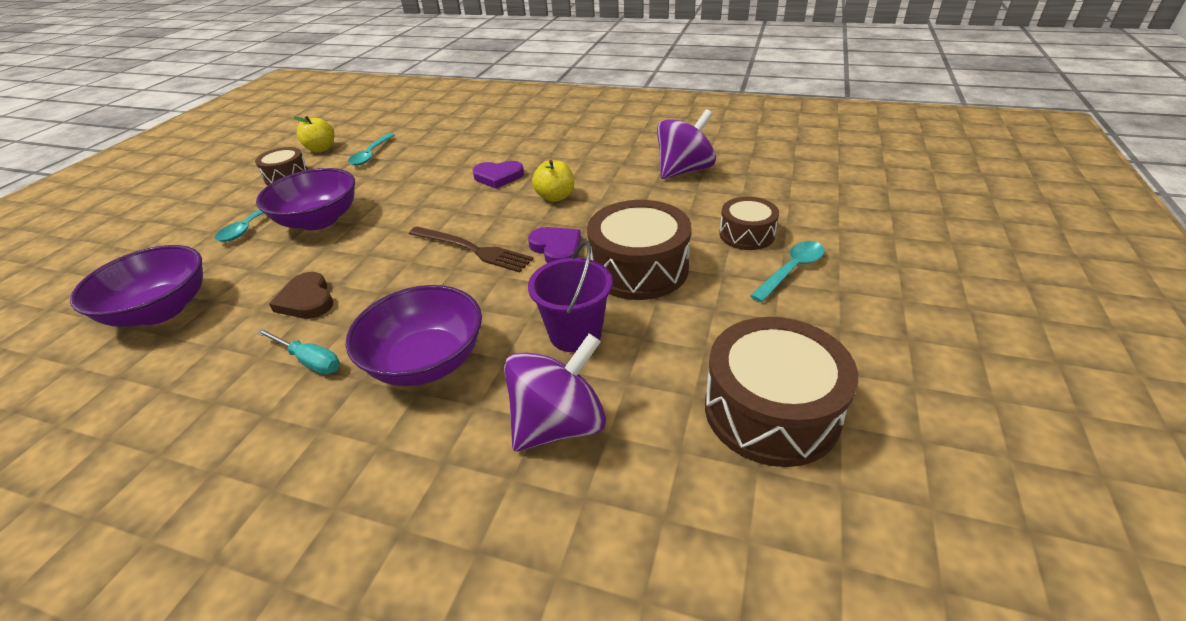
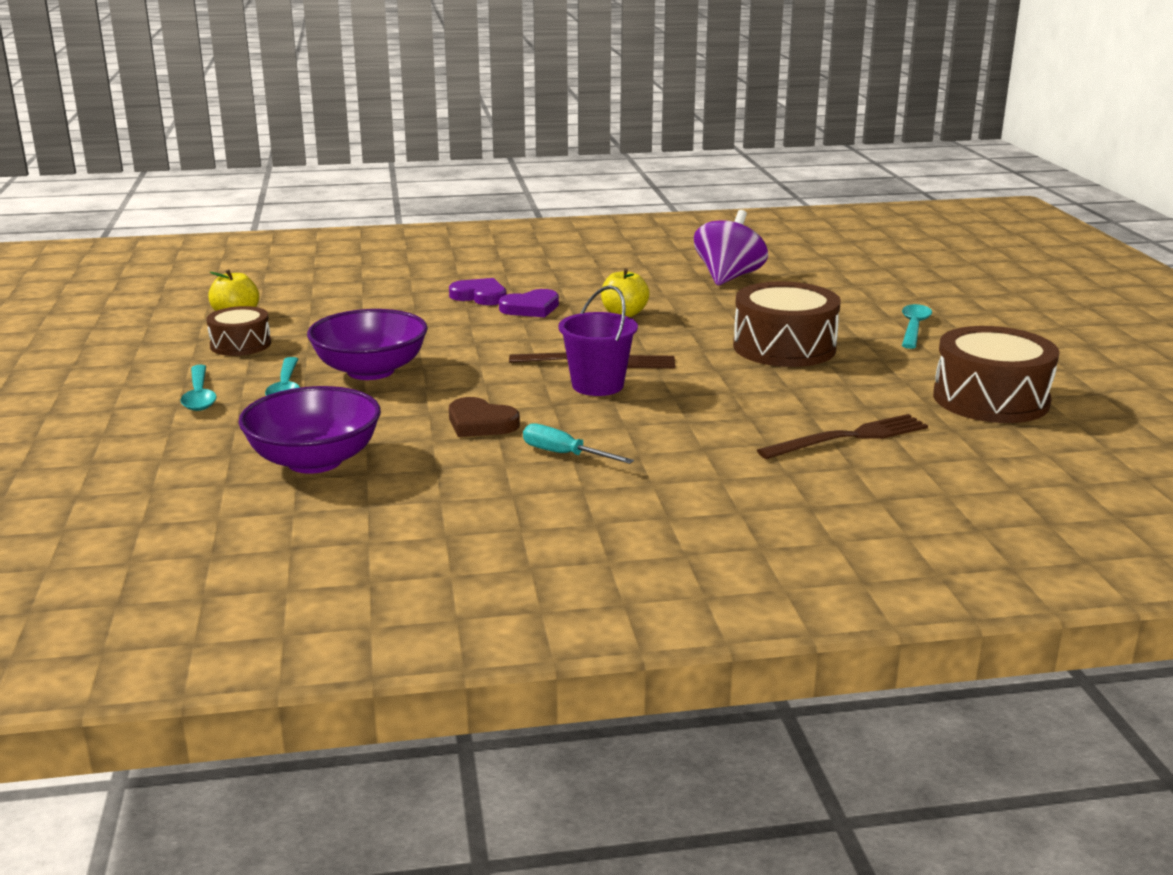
camera: 30 degrees left, 15 degrees down
turquoise screwdriver [257,329,340,375] -> turquoise screwdriver turned 150 degrees counterclockwise [523,423,634,464]
purple bowl [346,285,482,386] -> none
turquoise spoon [348,133,395,166] -> turquoise spoon moved to [180,365,217,411]
purple spinning top [504,333,606,451] -> brown fork [757,414,928,459]
purple heart [528,227,581,263] -> purple heart moved to [449,278,506,305]
purple bucket [528,241,613,352] -> purple bucket moved to [559,285,638,396]
brown drum [719,197,779,250] -> none

